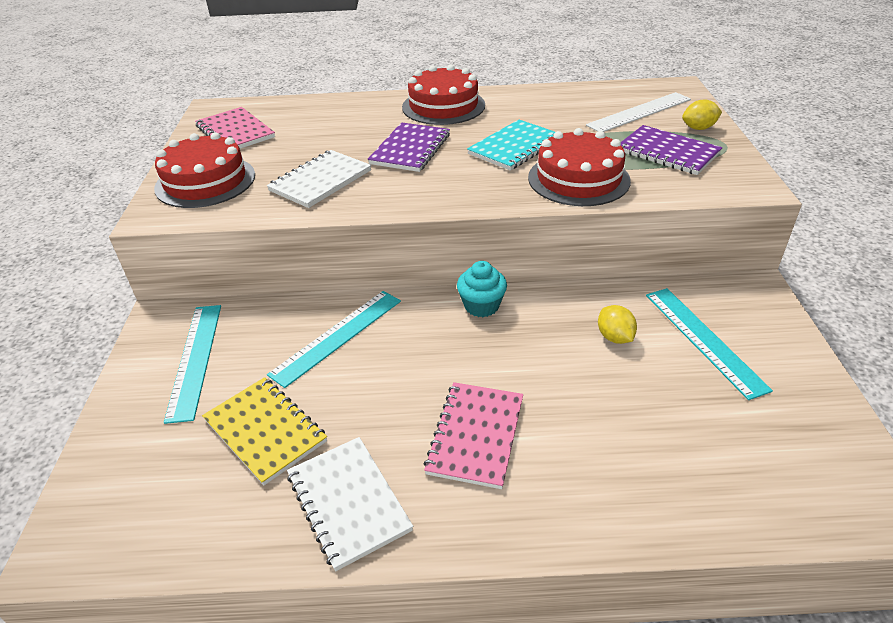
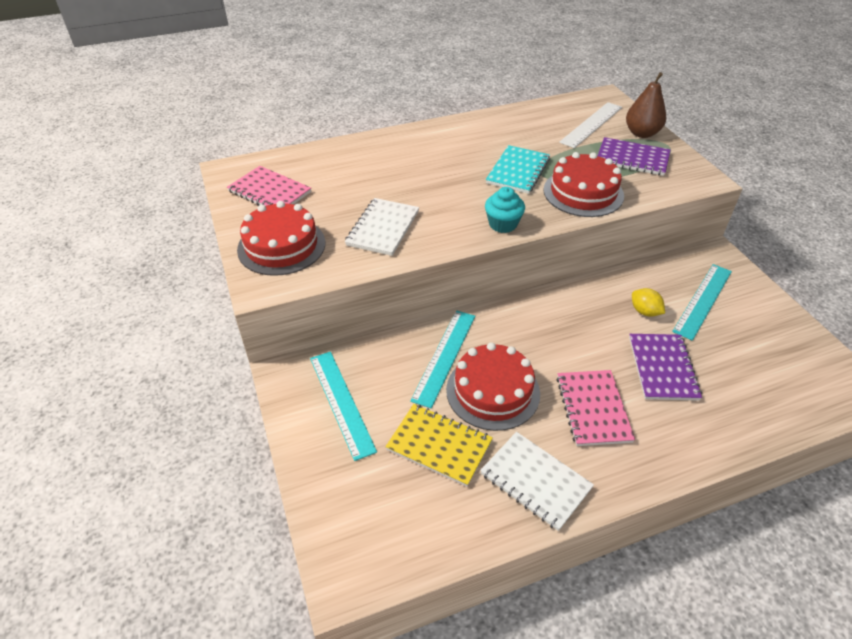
camera: 20 degrees left, 5 degrees up
purple notebook [368,122,450,172] -> purple notebook moved to [629,334,702,401]
red cake [402,65,485,125] -> red cake moved to [446,342,540,431]
turquoise cupcake [457,261,507,317] -> turquoise cupcake moved to [485,187,525,233]
turquoise ruler [646,288,773,400] -> turquoise ruler turned 75 degrees clockwise [672,264,732,341]
yellow lemon [682,100,722,130] -> brown pear [626,72,666,138]

